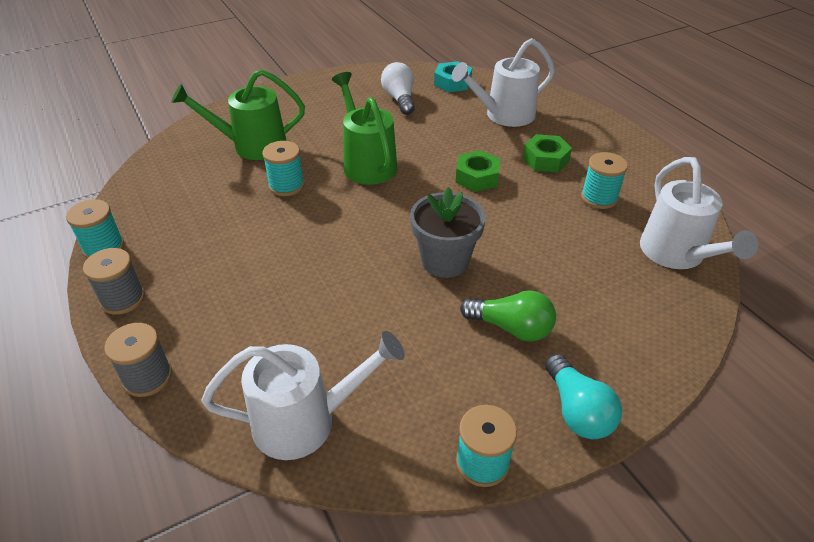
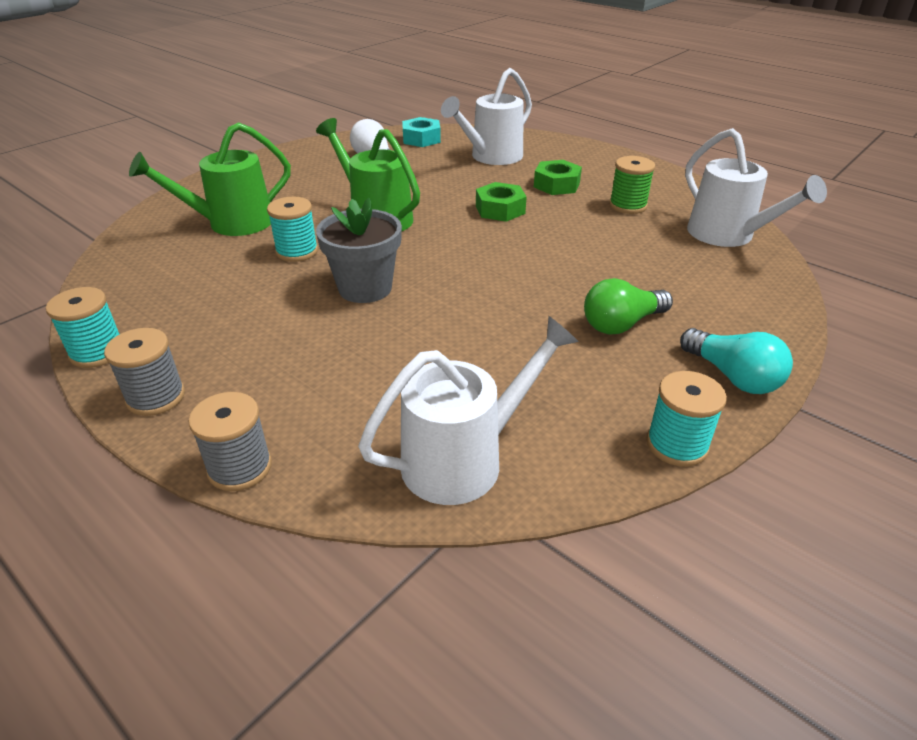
camera: 20 degrees left, 5 degrees down
grey flower pot [410,187,486,278] -> grey flower pot moved to [316,198,402,303]
green light bulb [460,290,556,342] -> green light bulb turned 150 degrees clockwise [584,278,673,334]
turquoise spool [581,152,628,209] -> green spool [609,156,655,214]

